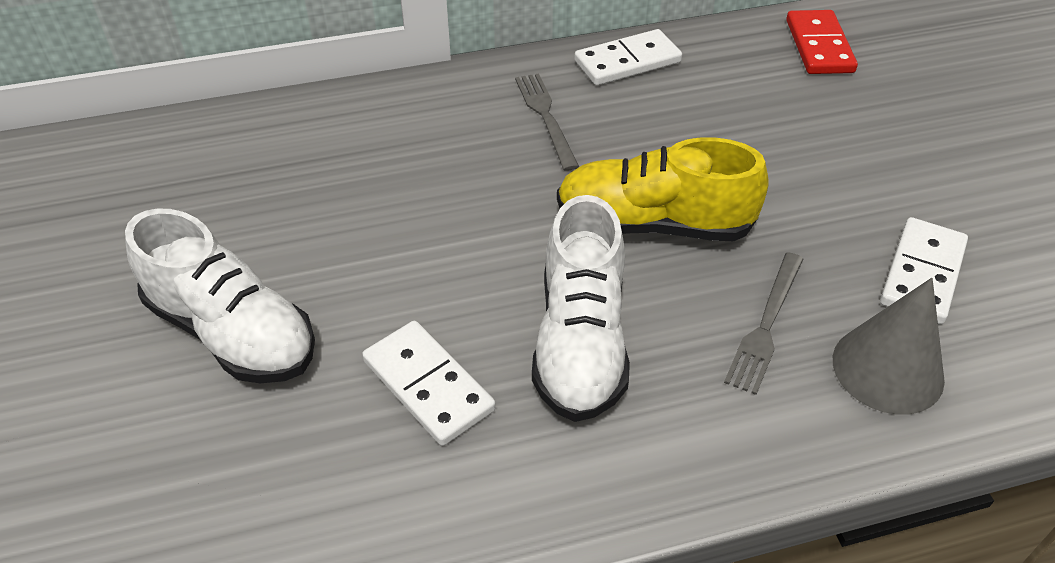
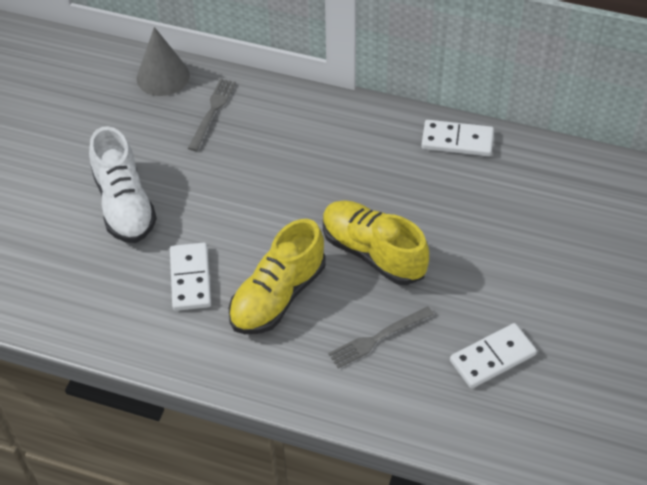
camera: 35 degrees right, 5 degrees up
grey fork [515,73,579,171] -> grey fork moved to [188,79,236,151]
white shoe [532,195,630,422] -> yellow shoe [229,219,326,334]
red domino [786,10,858,74] -> none
grey cone [833,278,945,415] -> grey cone moved to [137,27,190,96]

